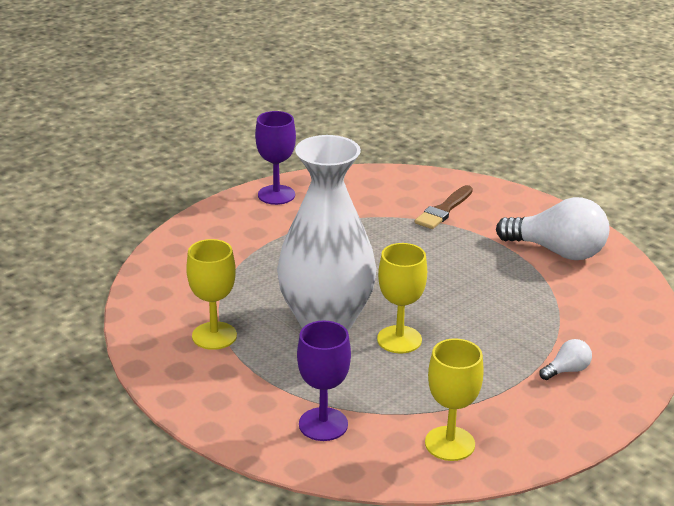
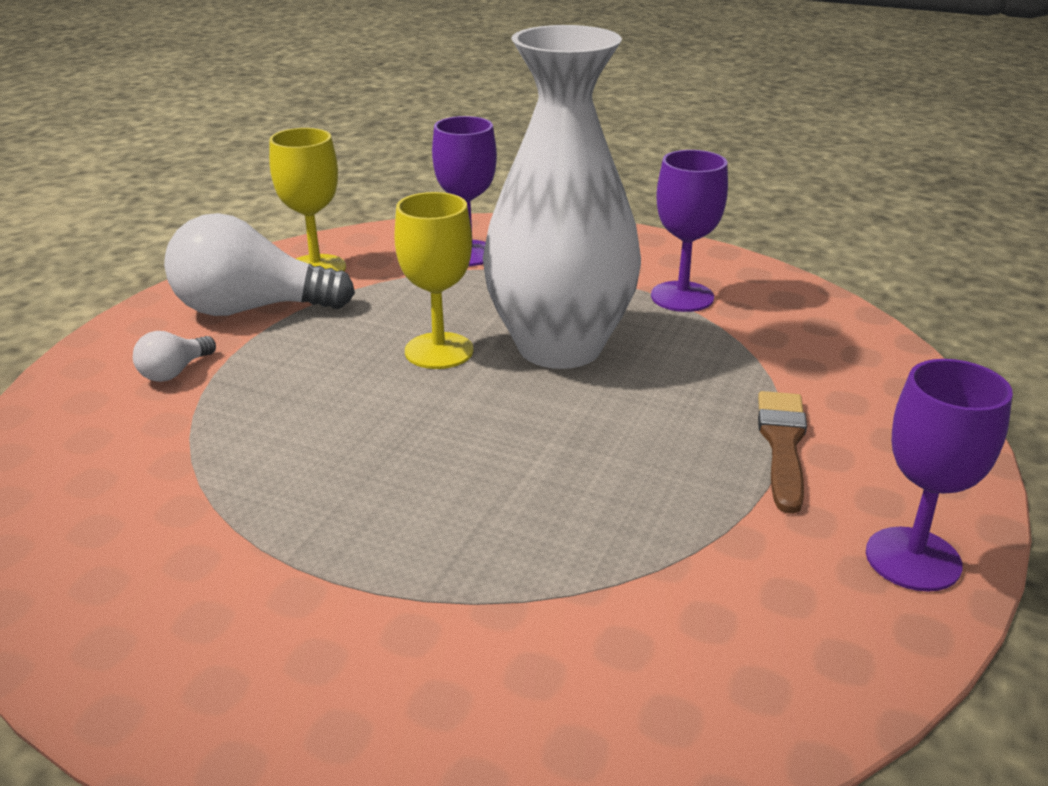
camera: 155 degrees right, 0 degrees up
yellow goblet [186,239,237,350] -> purple goblet [651,150,728,312]
brown brush [415,185,473,229] -> brown brush moved to [758,391,807,514]
white light bulb [496,197,609,260] -> white light bulb moved to [164,213,355,316]

